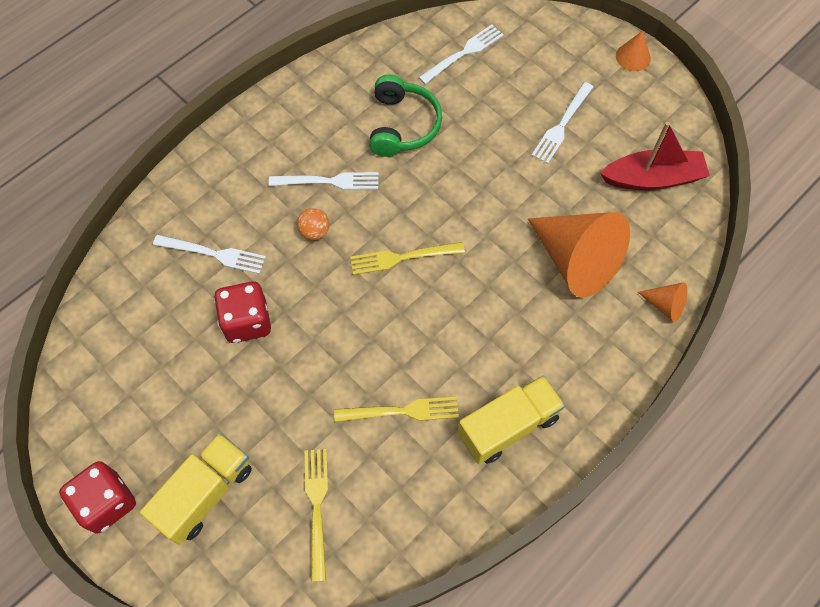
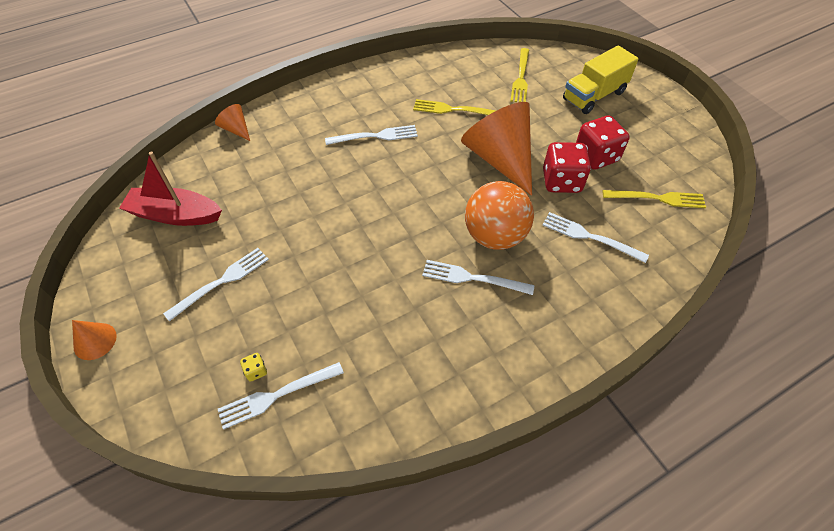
camera: 165 degrees left, 10 degrees down
red dice [59,461,136,534] -> red dice moved to [576,115,630,170]
orange ball [297,208,329,240] -> orange ball [465,181,534,250], size x2.20
yellow fork [350,242,465,275] -> yellow fork moved to [603,190,706,208]
green headphones [369,75,442,157] -> none
yellow truck [457,376,565,464] -> none
orange cone [528,212,630,298] -> orange cone moved to [461,102,532,196]
none -> yellow dice [240,353,267,382]
none -> white fork [325,125,418,145]

